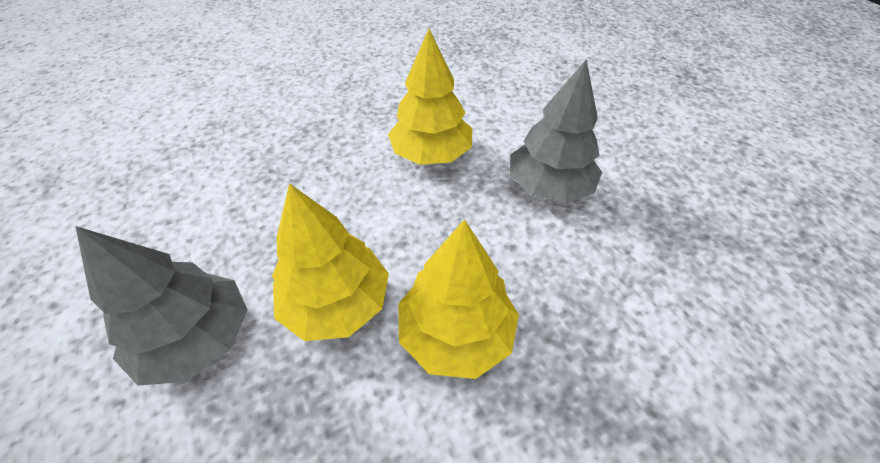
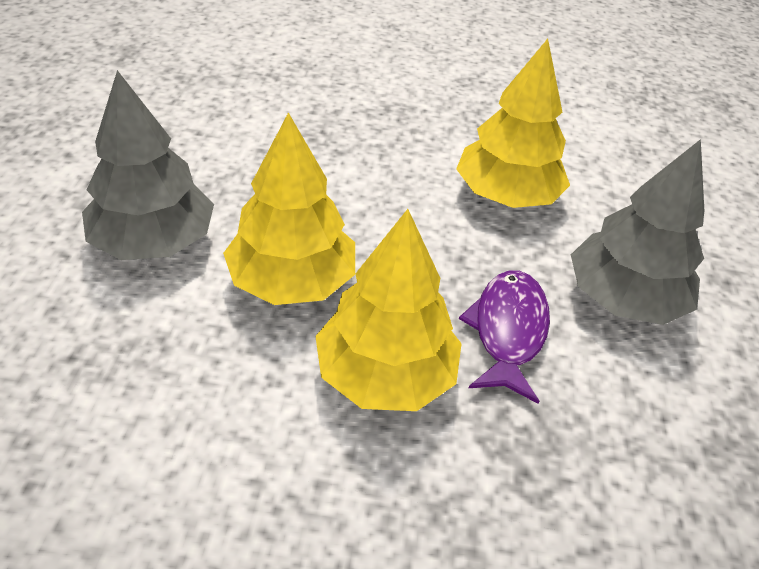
camera: 30 degrees right, 5 degrees down
none -> purple fish [459,270,550,404]

